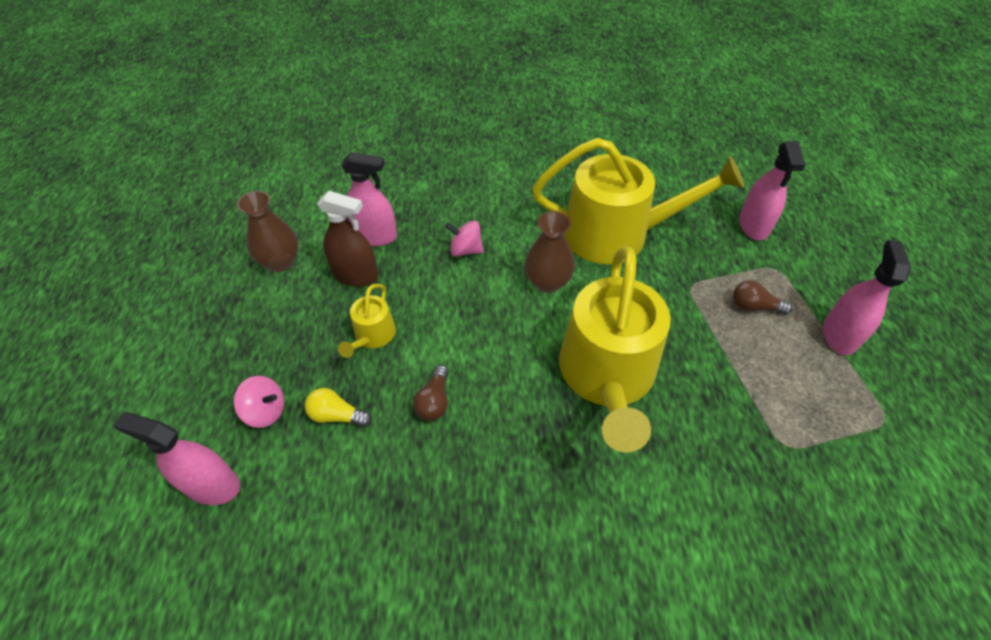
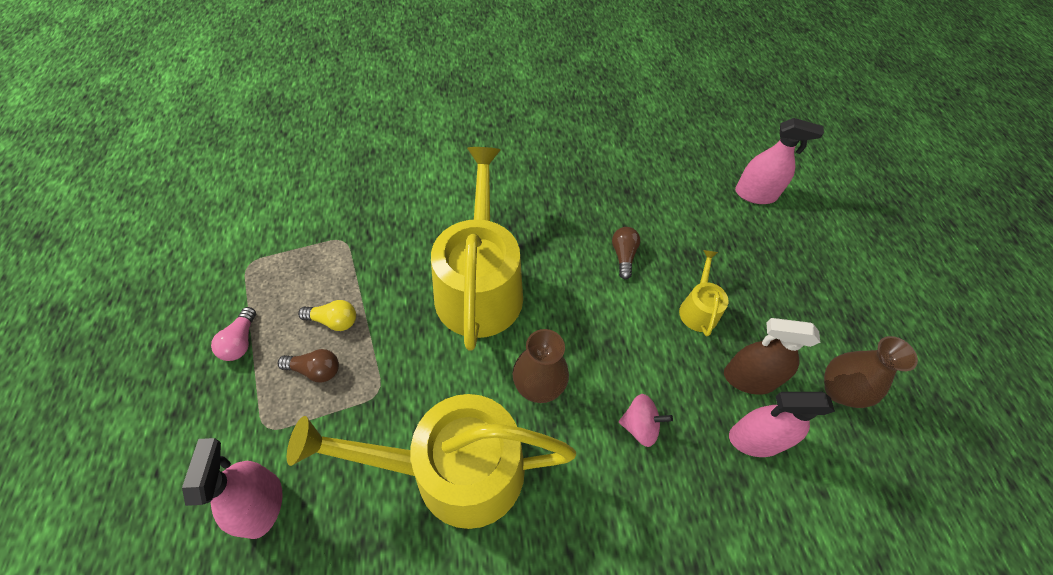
camera: 170 degrees right, 5 degrees up
pink spinning top [234,376,284,428] -> none
yellow light bulb [305,388,372,427] -> yellow light bulb moved to [298,300,356,331]
pink spray bottle [823,239,911,355] -> pink light bulb [211,307,256,361]

